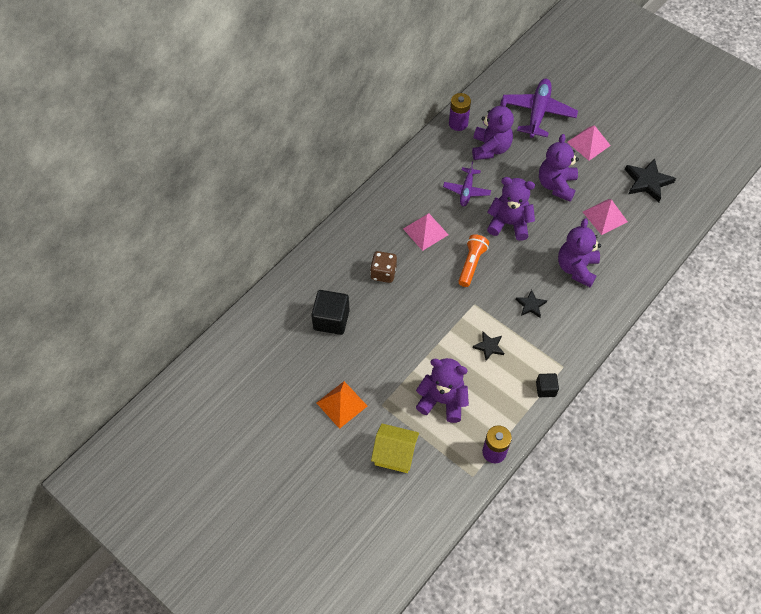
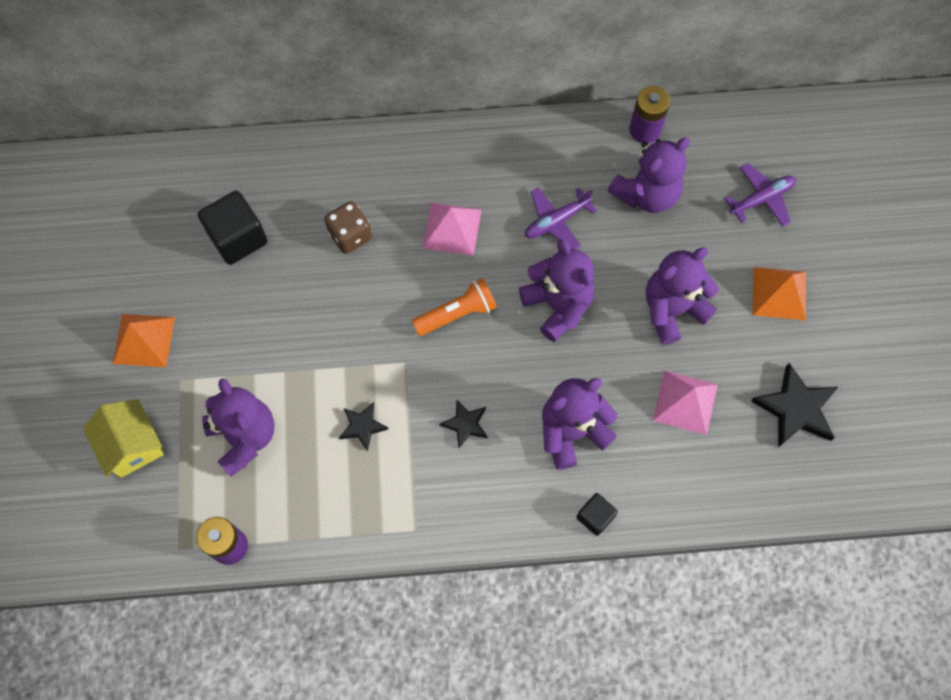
camera: 45 degrees right, 10 degrees up
purple plane [502,79,578,138] -> purple plane [725,163,796,227], size x0.59
black cube [536,373,559,397] -> black cube moved to [577,493,618,536]
pink pyramid [567,125,611,161] -> orange pyramid [753,267,806,320]

